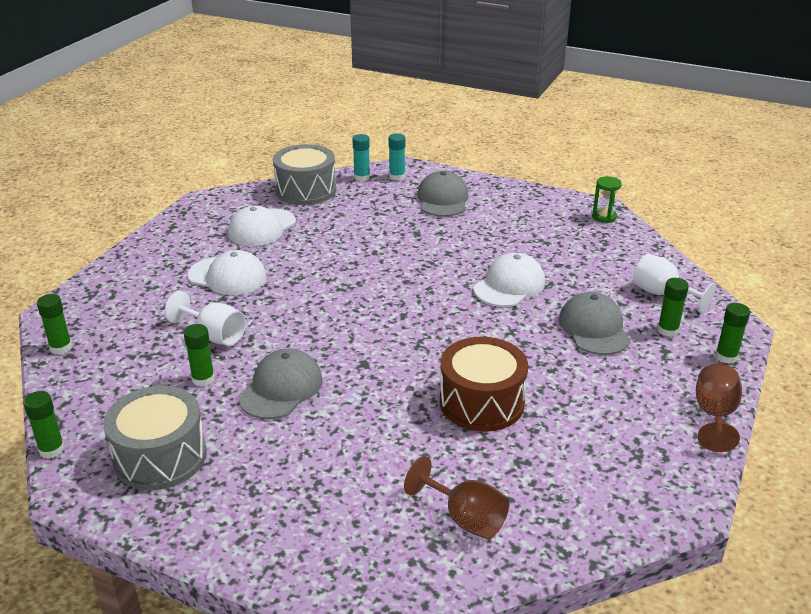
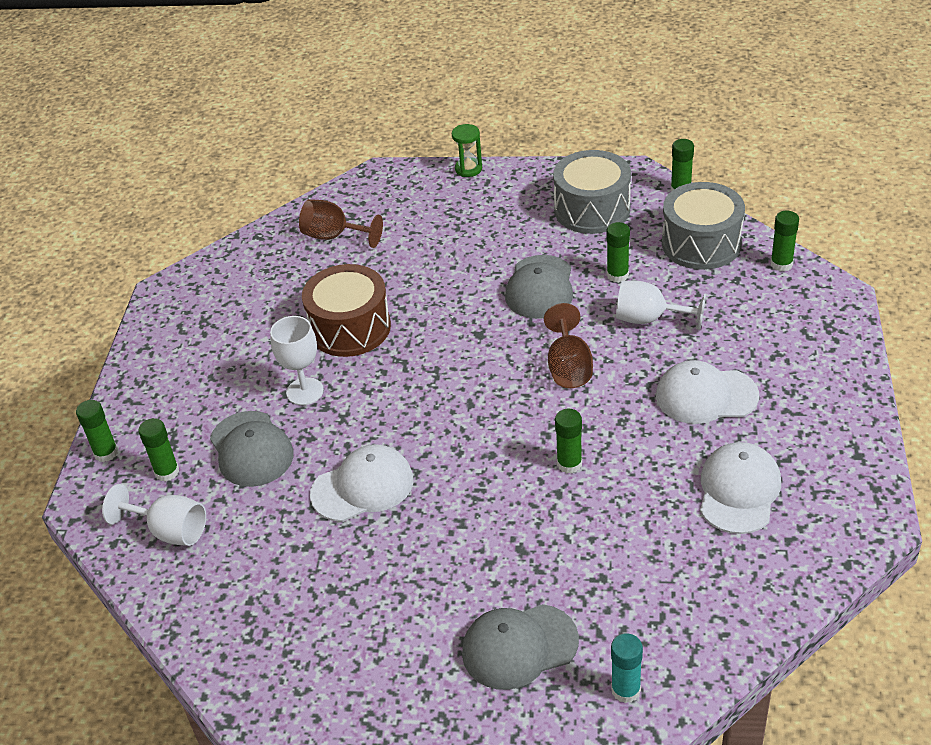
camera: 165 degrees right, 10 degrees up
grey drum [273,144,336,205] -> grey drum moved to [662,182,745,270]
turquoise glue stick [352,134,370,181] -> none
grey cap [417,171,469,217] -> grey cap turned 90 degrees clockwise [462,604,579,690]
white cap [474,253,545,307] -> white cap turned 135 degrees counterclockwise [310,444,414,522]
green hourglass [592,176,622,223] -> green hourglass moved to [452,124,482,177]
brown goblet [696,364,742,452] -> brown goblet moved to [544,303,593,388]
none -> white goblet [270,316,324,405]
none -> green glue stick [555,409,582,474]

